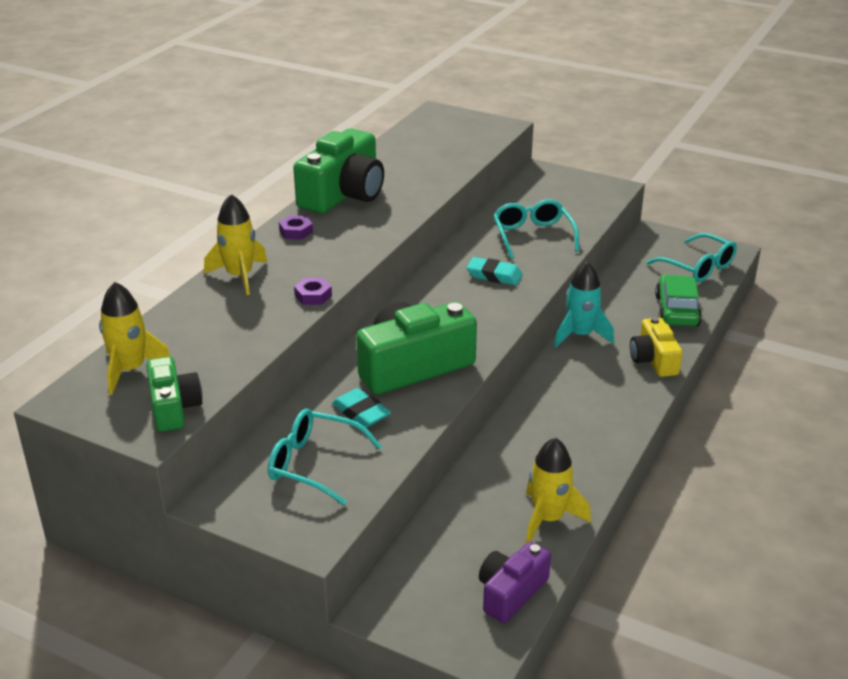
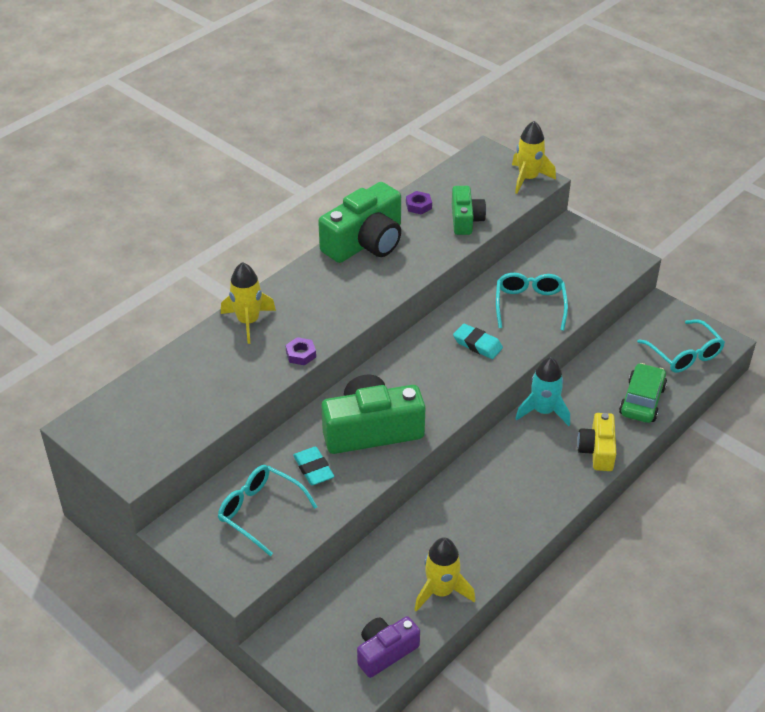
camera: 15 degrees right, 10 degrees up
yellow rocket [99,282,171,395] -> yellow rocket moved to [512,121,556,194]
green camera [146,356,203,432] -> green camera moved to [452,186,486,235]
purple nut [279,215,313,240] -> purple nut moved to [406,191,432,215]

